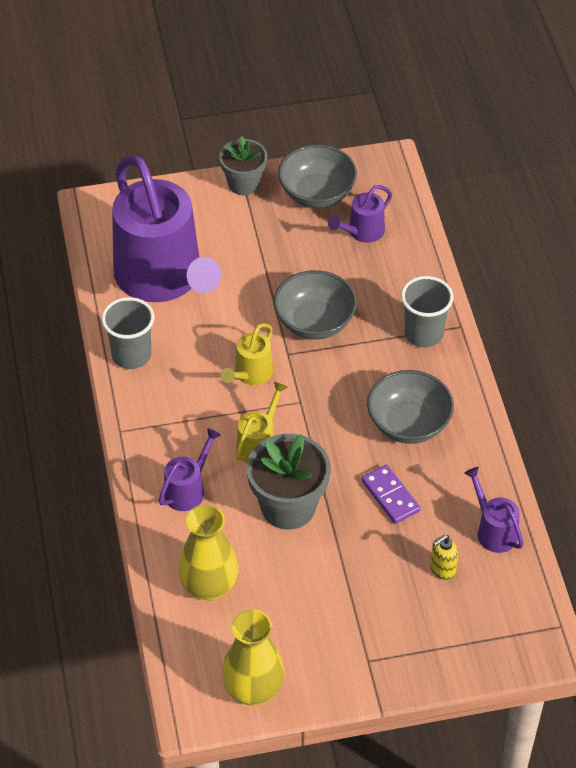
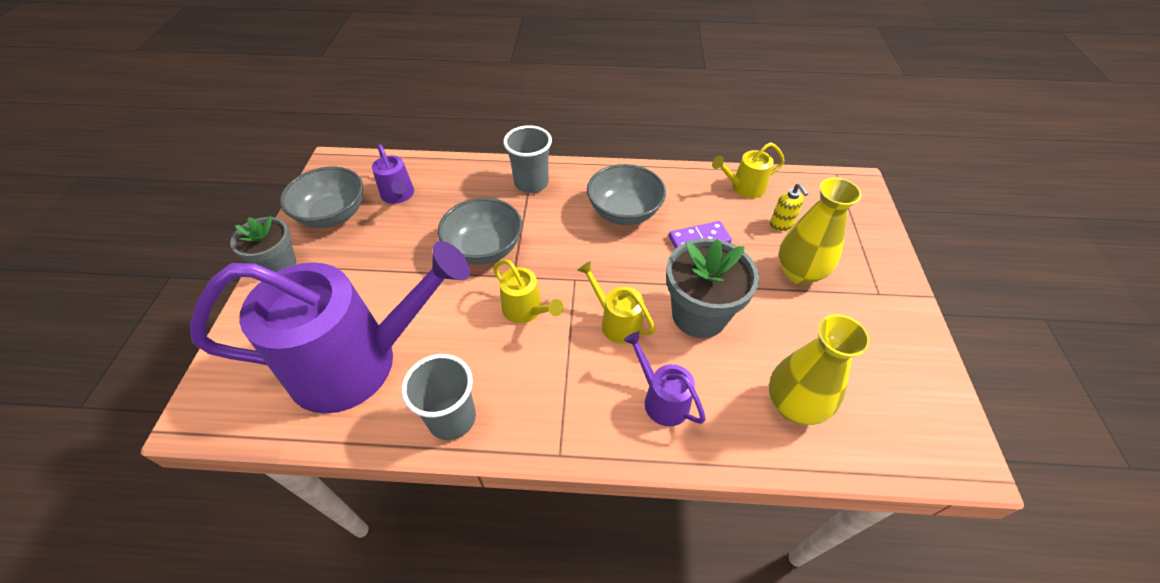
camera: 75 degrees left, 0 degrees up
yellow vase [222,609,285,705] -> yellow vase moved to [779,178,862,285]
purple watering can [464,467,524,553] -> yellow watering can [712,142,785,198]

